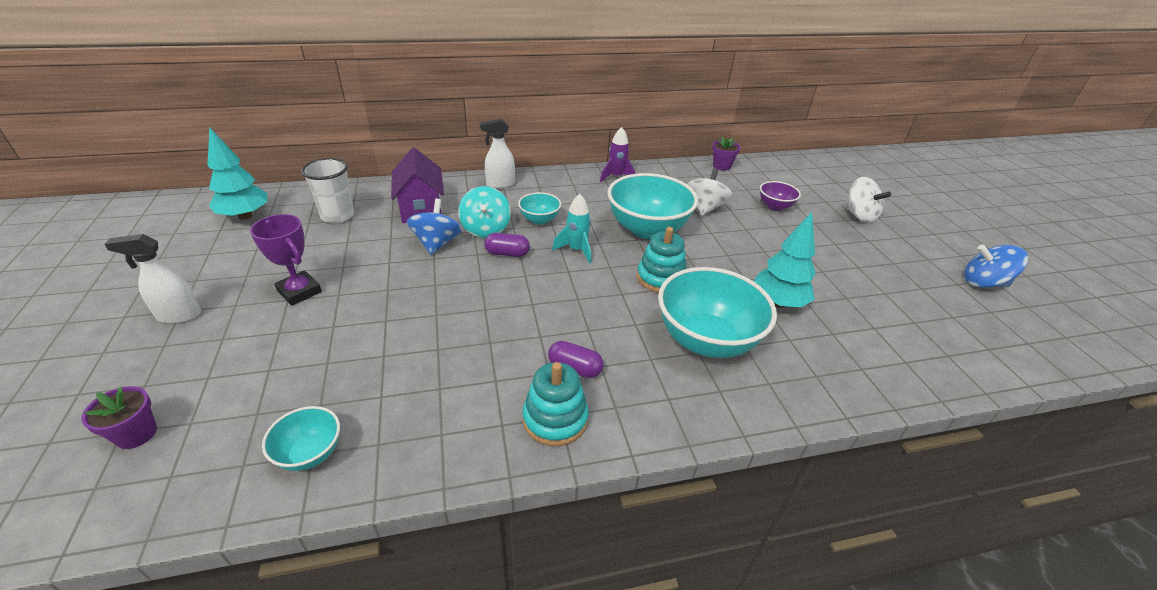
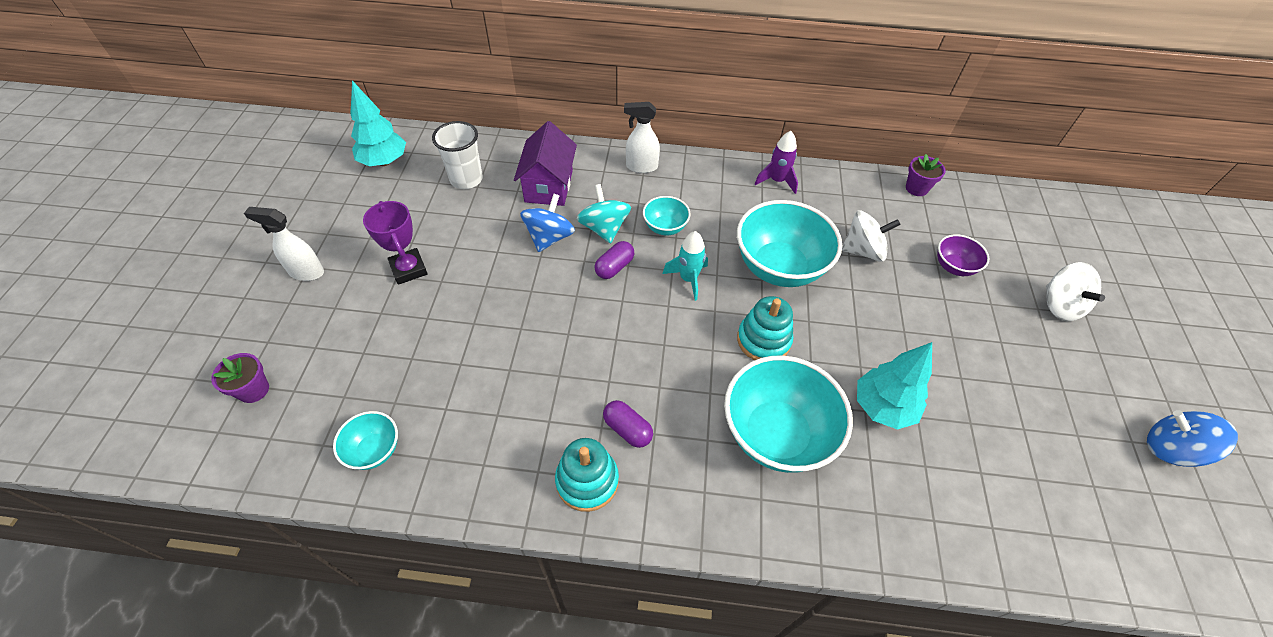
camera: 20 degrees right, 15 degrees up
turquoise spinning top [458,186,511,238] -> turquoise spinning top turned 150 degrees clockwise [577,184,631,244]
purple capsule [484,233,530,257] -> purple capsule turned 75 degrees counterclockwise [594,241,635,279]
white spinning top [687,169,733,216] -> white spinning top turned 45 degrees clockwise [842,211,901,262]

